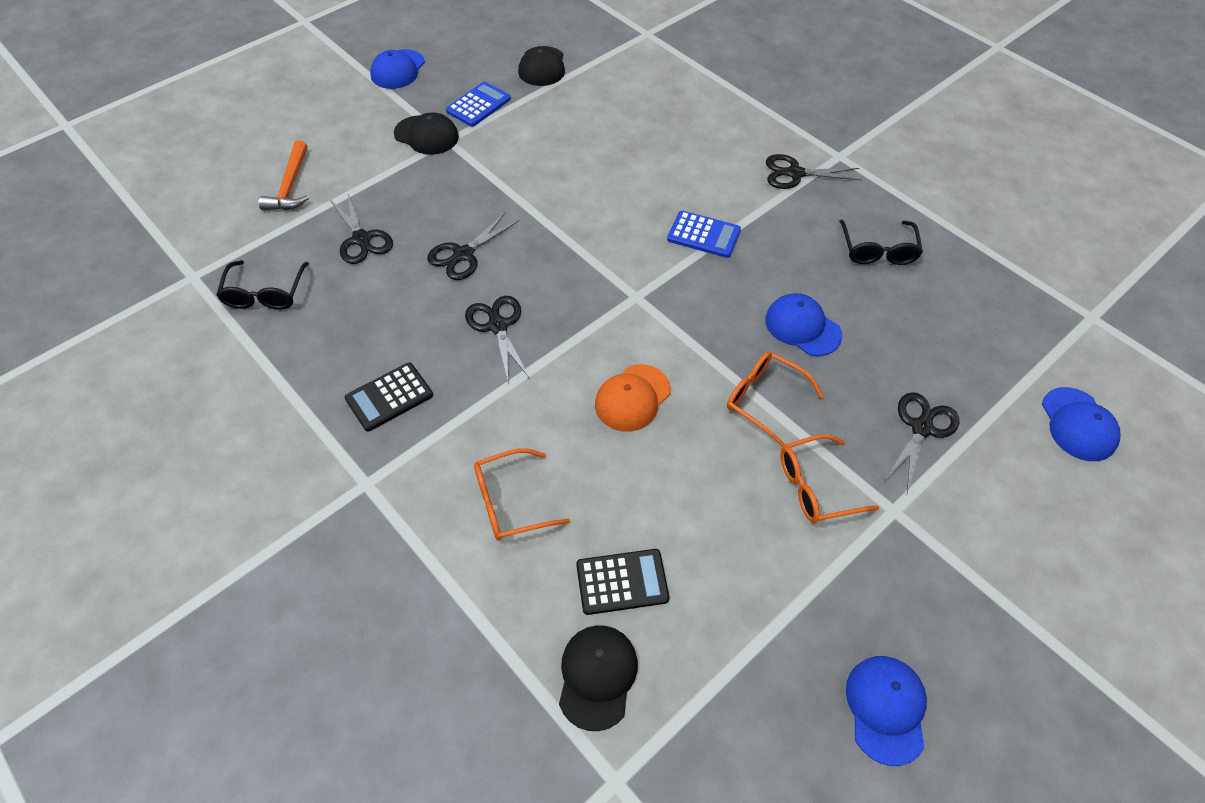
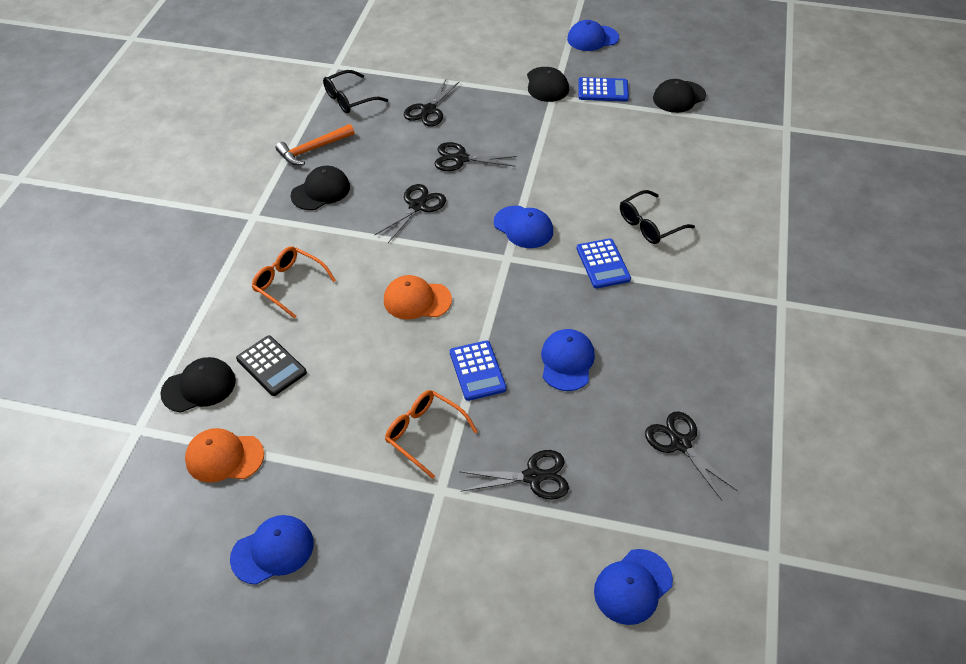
camera: 55 degrees right, 5 degrees down
orange hammer [259,140,309,210] -> orange hammer moved to [276,124,355,165]
black calculator [345,362,433,432] -> black cap [291,166,350,210]
orange glasses [727,351,824,447] -> blue calculator [450,340,507,401]
black scissors [766,154,862,189] -> black scissors moved to [645,411,738,500]
black glasses [839,219,923,265] -> black glasses moved to [620,190,695,244]
none -> orange cap [185,428,264,483]
none -> blue cap [494,206,553,248]

